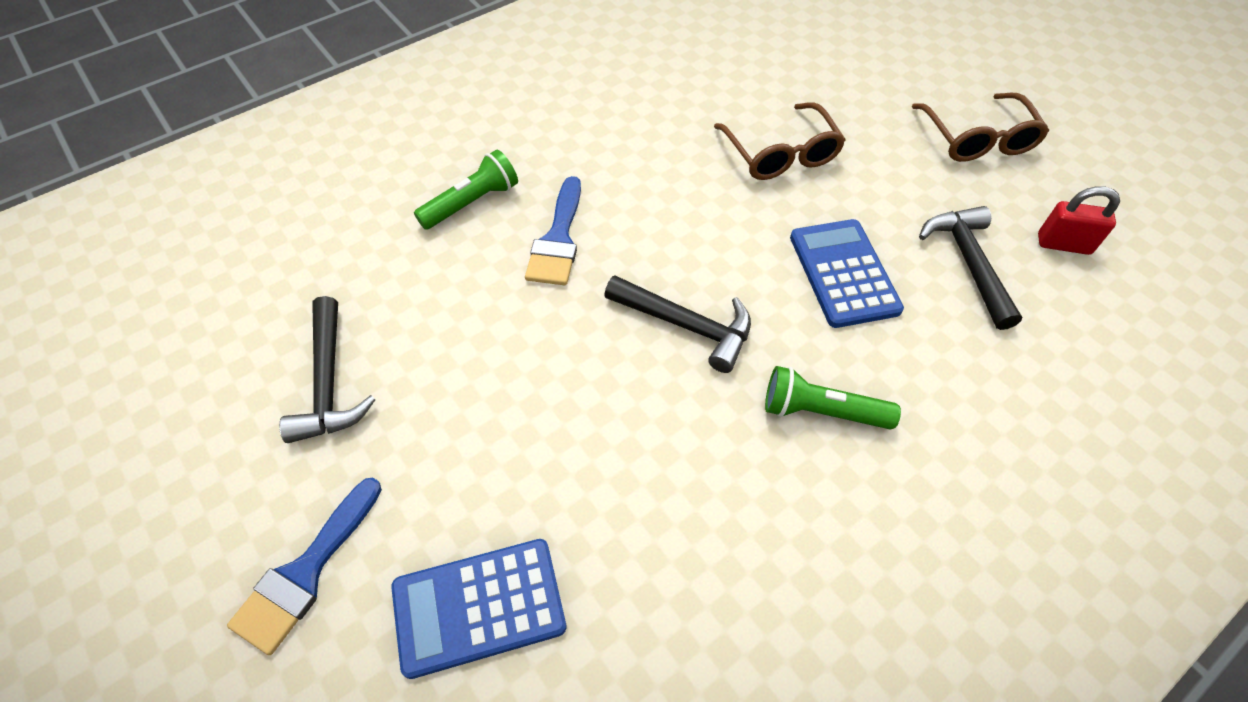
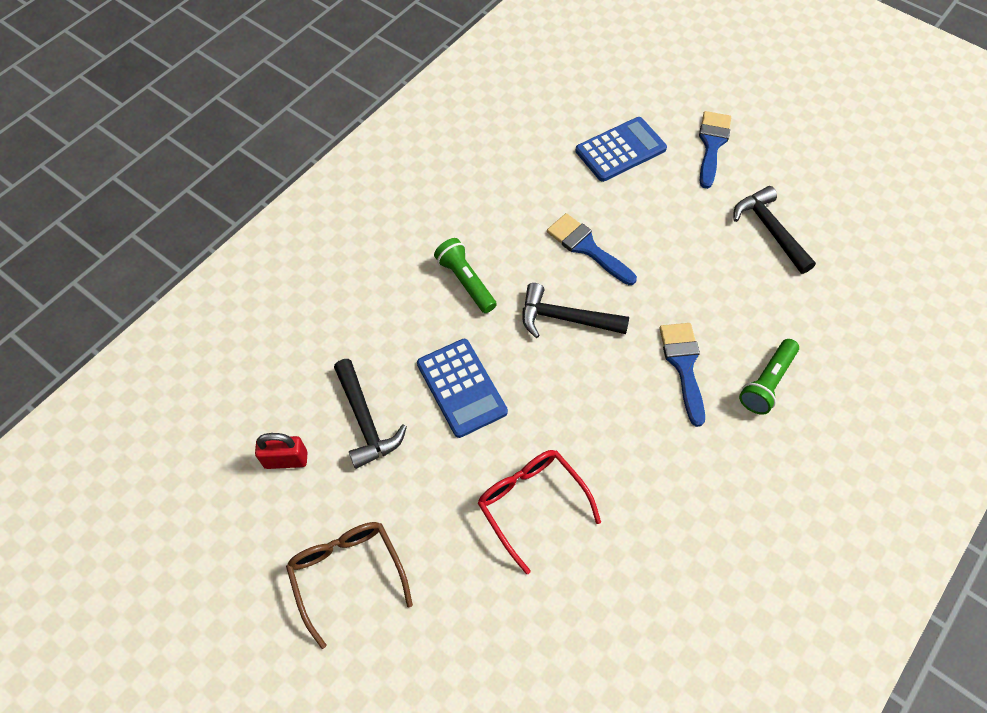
camera: 165 degrees right, 5 degrees up
brown glasses [714,102,846,180] -> red glasses [478,450,601,574]
green flashlight [765,366,901,429] -> green flashlight turned 120 degrees counterclockwise [434,238,497,313]
none -> blue brush [547,213,637,285]

